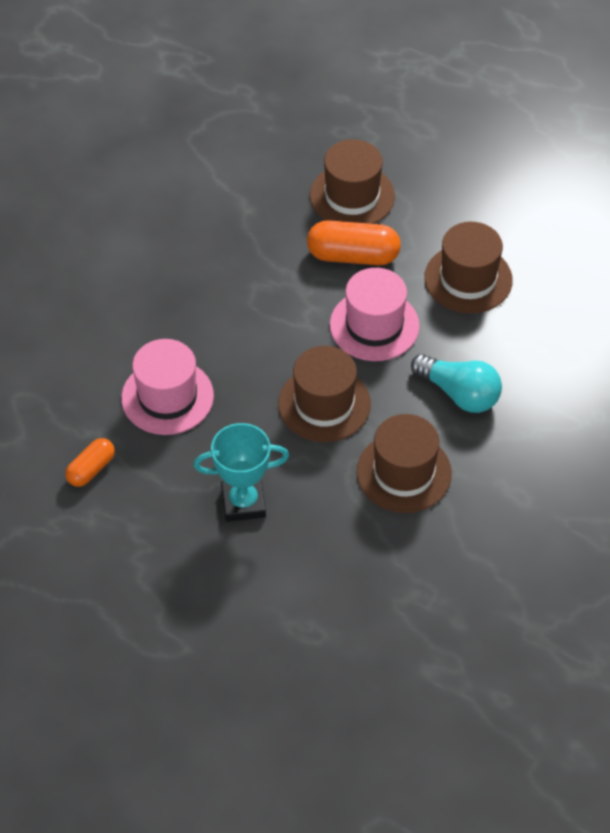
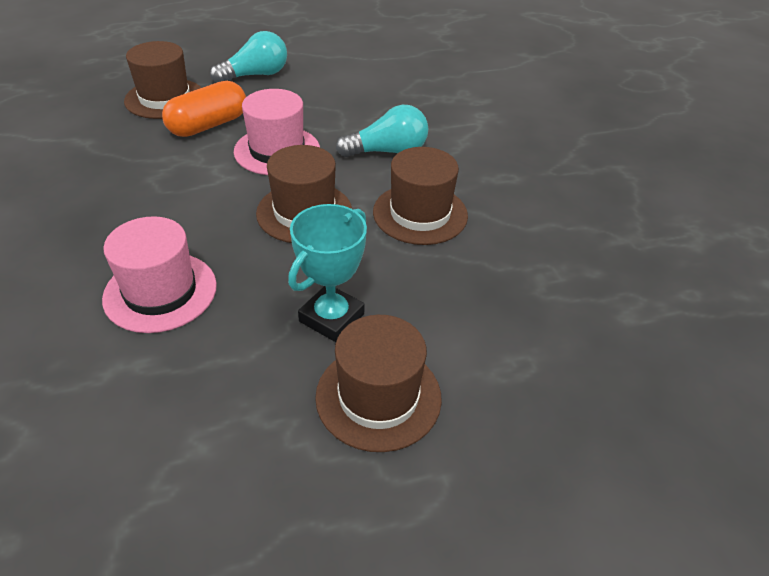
camera: 50 degrees left, 10 degrees down
orange capsule [65,438,115,487] -> none
brown hat [424,222,513,314] -> brown hat moved to [315,315,442,452]
none -> turquoise light bulb [210,31,287,83]

